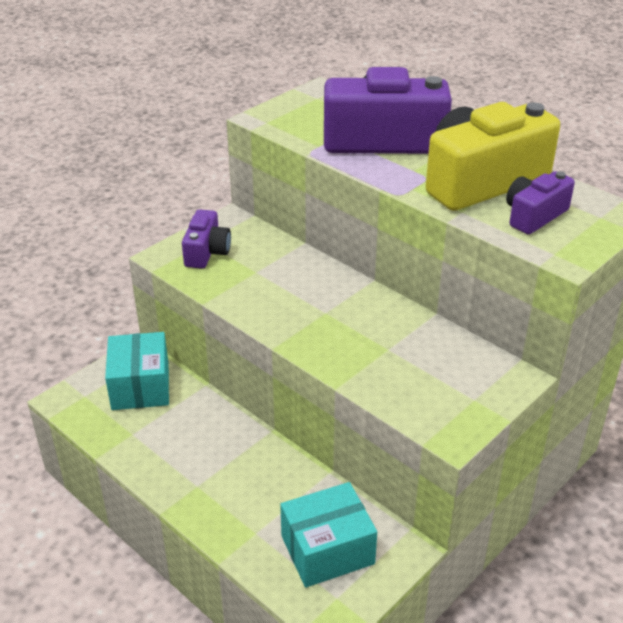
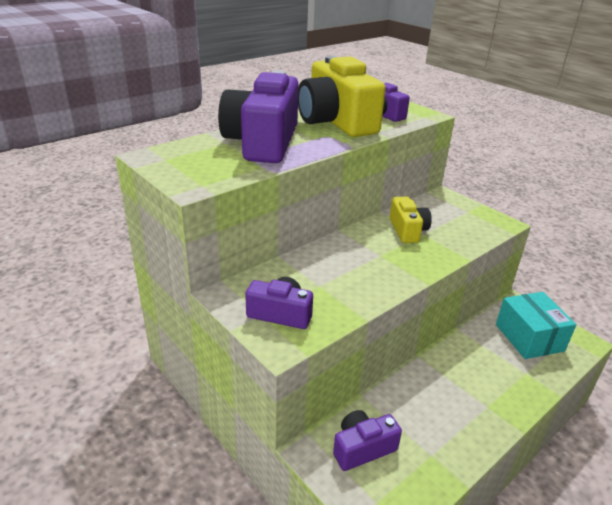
camera: 85 degrees left, 5 degrees down
turquoise box [105,332,169,410] -> purple camera [333,410,402,471]
none -> yellow camera [390,197,432,243]

